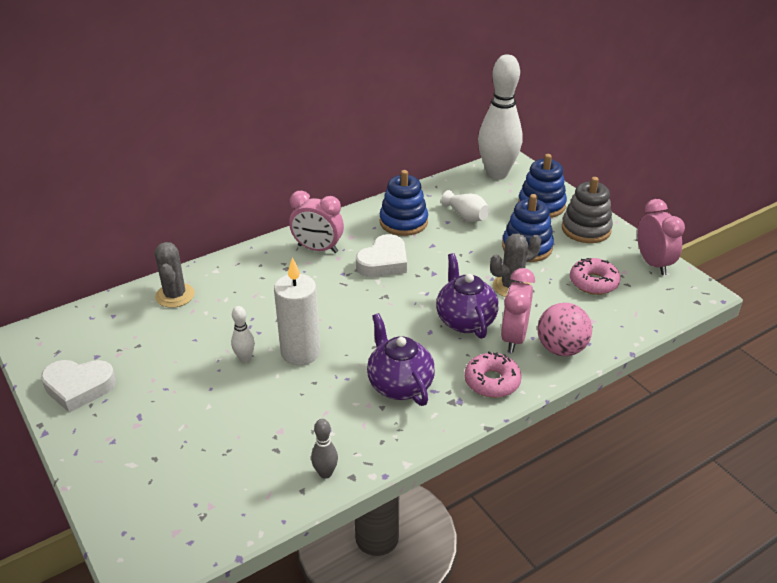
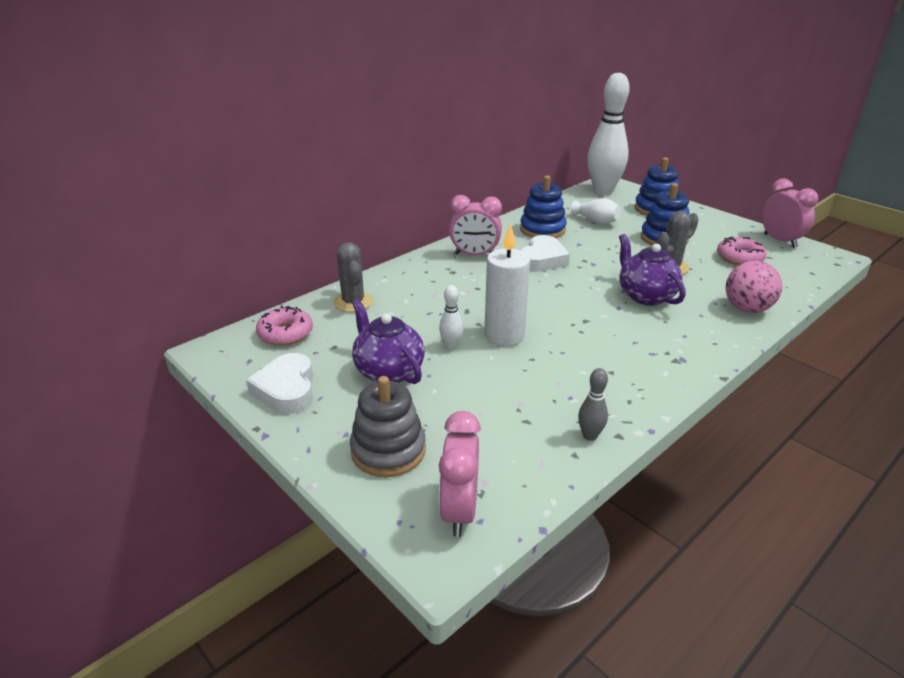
camera: 10 degrees left, 5 degrees down
white heart [41,360,116,413] -> white heart turned 90 degrees clockwise [246,353,313,414]
purple teapot [367,313,435,406] -> purple teapot moved to [352,300,425,384]
pink donut [464,351,522,398] -> pink donut moved to [256,306,313,346]
pink clock [501,268,535,353] -> pink clock moved to [439,411,481,537]
grey stacking toy [562,177,613,243] -> grey stacking toy moved to [350,376,426,477]

